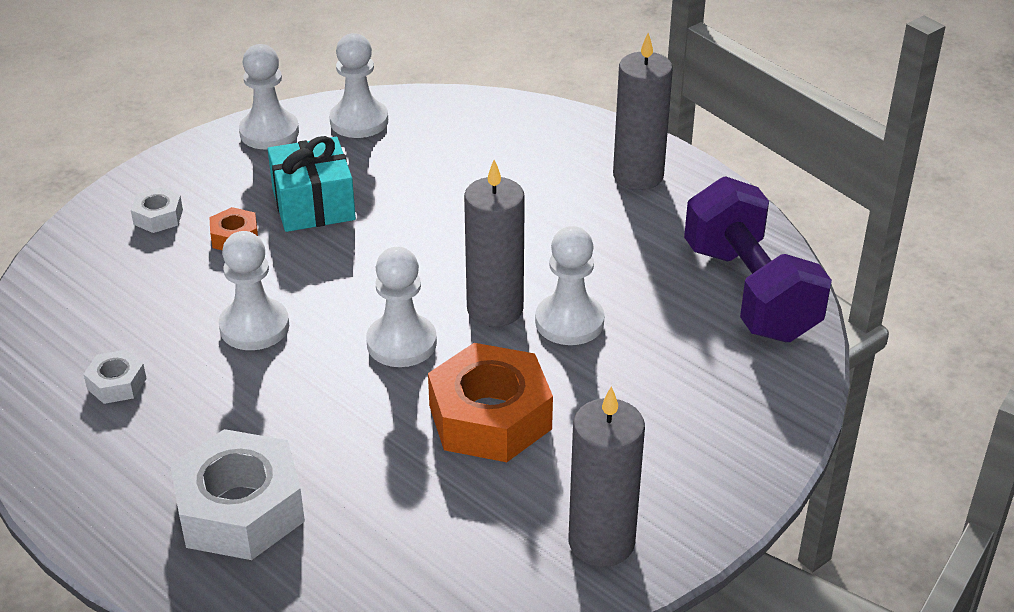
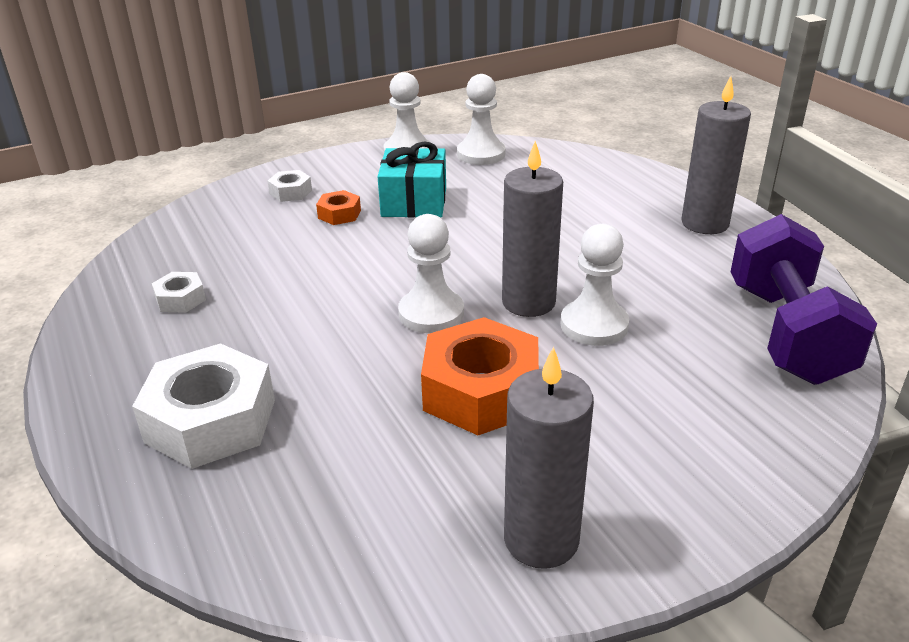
camera: 20 degrees right, 5 degrees down
white pawn [219,231,289,350] -> none

